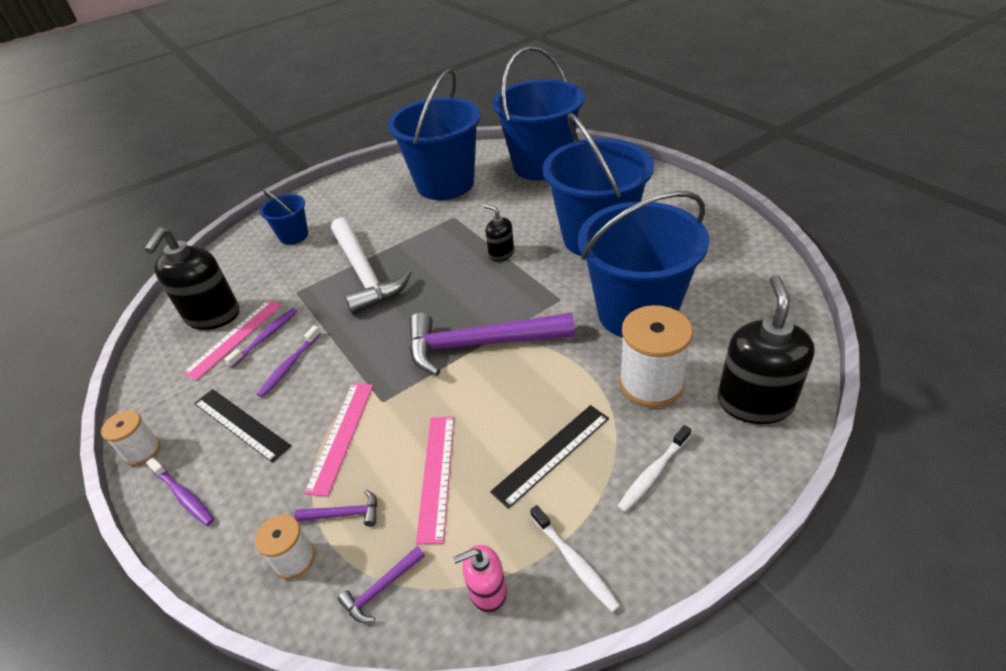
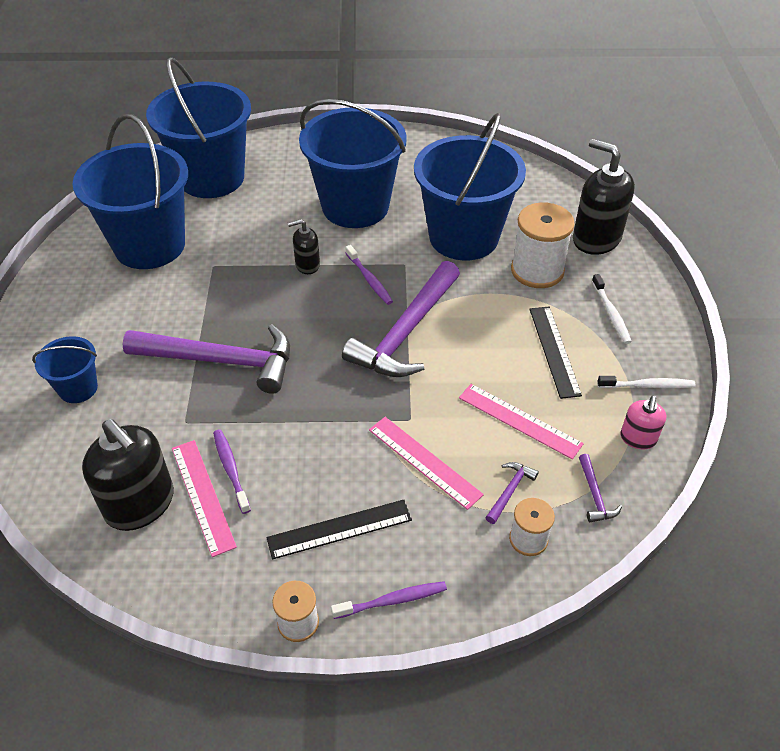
camera: 60 degrees left, 5 degrees up
purple toothbrush [257,326,321,398] -> purple toothbrush moved to [345,245,393,305]
white hammer [331,217,411,315] -> purple hammer [122,325,290,394]

